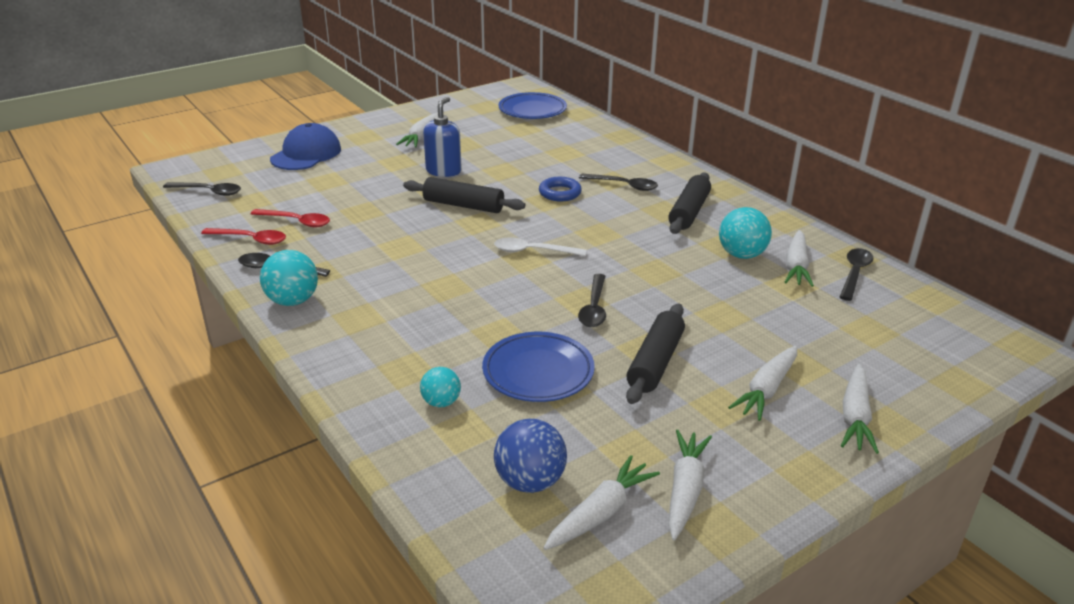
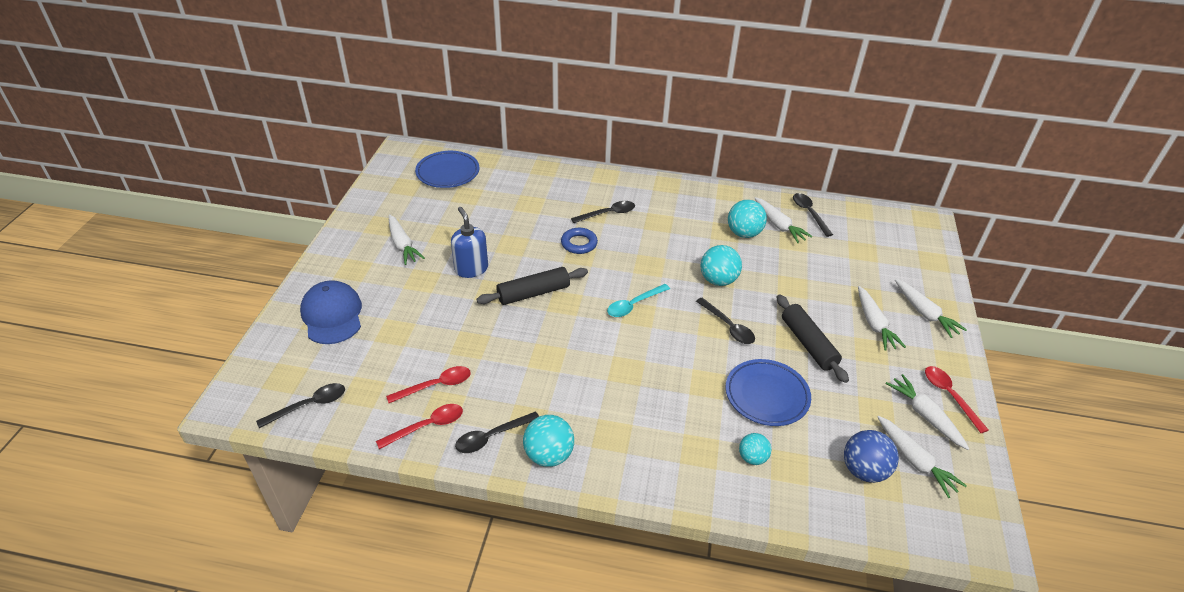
camera: 45 degrees left, 10 degrees up
white spoon [494,237,586,256] -> turquoise spoon [607,284,670,317]
white carrot [544,455,660,550] -> white carrot turned 150 degrees clockwise [878,416,967,498]
black rolling pin [669,173,711,234] -> none
none -> turquoise ball [700,245,742,286]
none -> red spoon [925,366,988,433]

